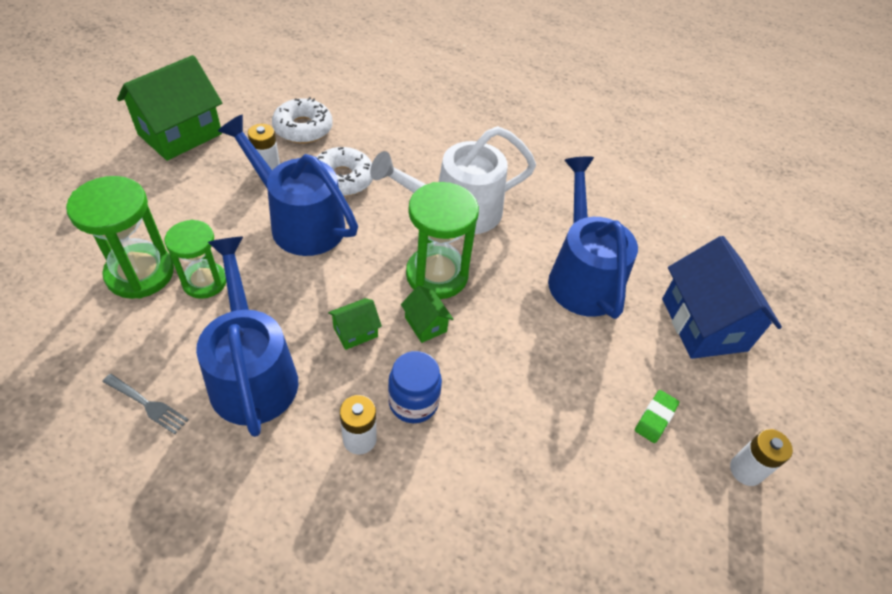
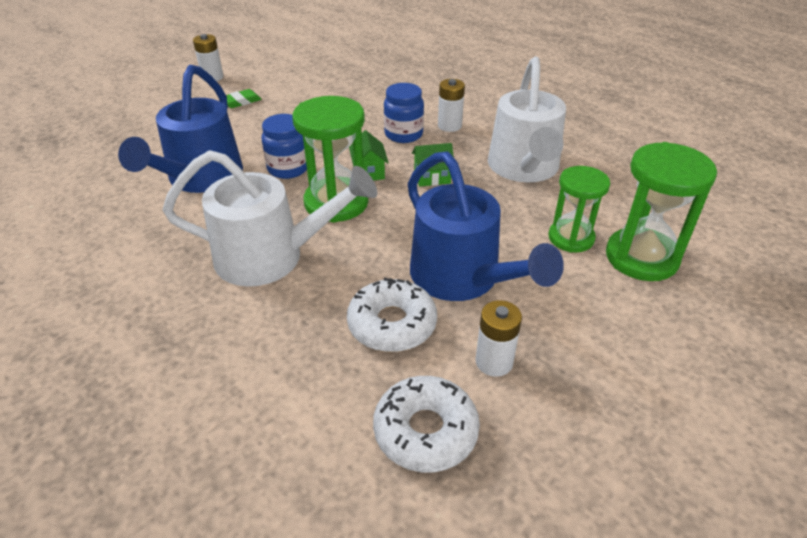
camera: 155 degrees left, 10 degrees down
grey fork [102,374,189,434] -> none
green house [117,55,222,161] -> none
blue watering can [196,237,298,437] -> white watering can [488,57,566,182]
blue house [662,236,782,359] -> none
none -> blue jar [262,114,307,179]

